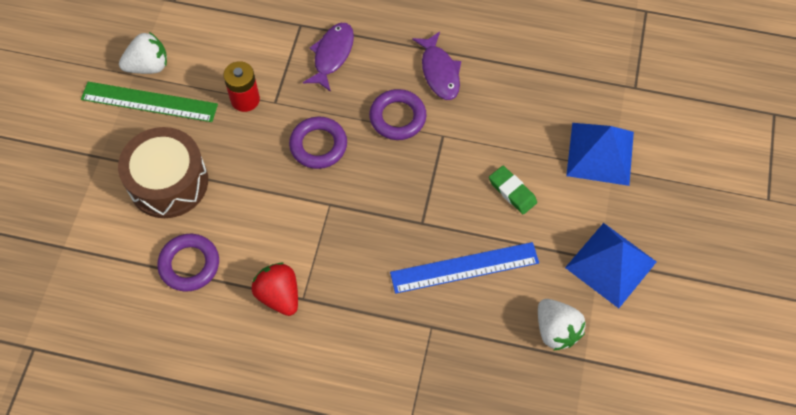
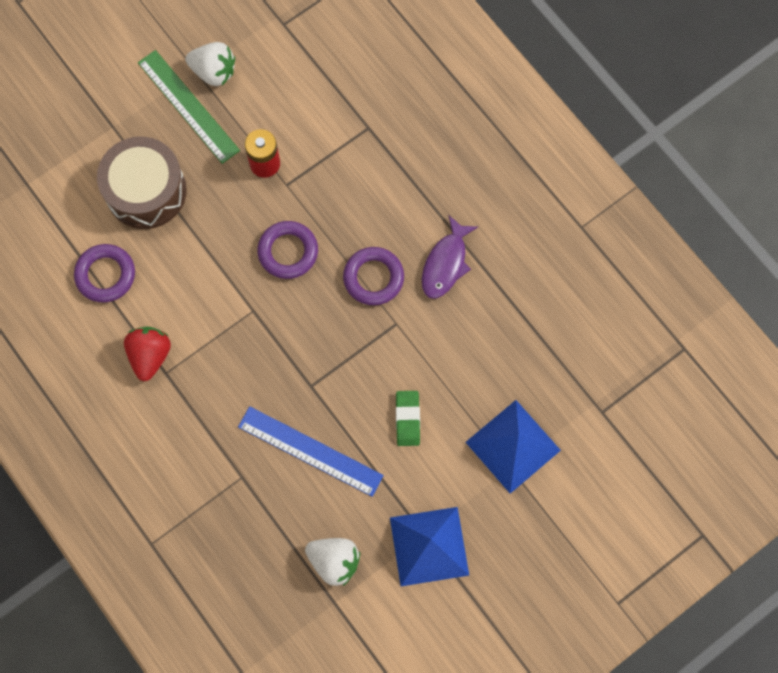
camera: 40 degrees right, 10 degrees up
purple fish [303,23,354,92] -> none
white strawberry [538,299,586,350] -> white strawberry turned 75 degrees counterclockwise [305,538,360,586]

